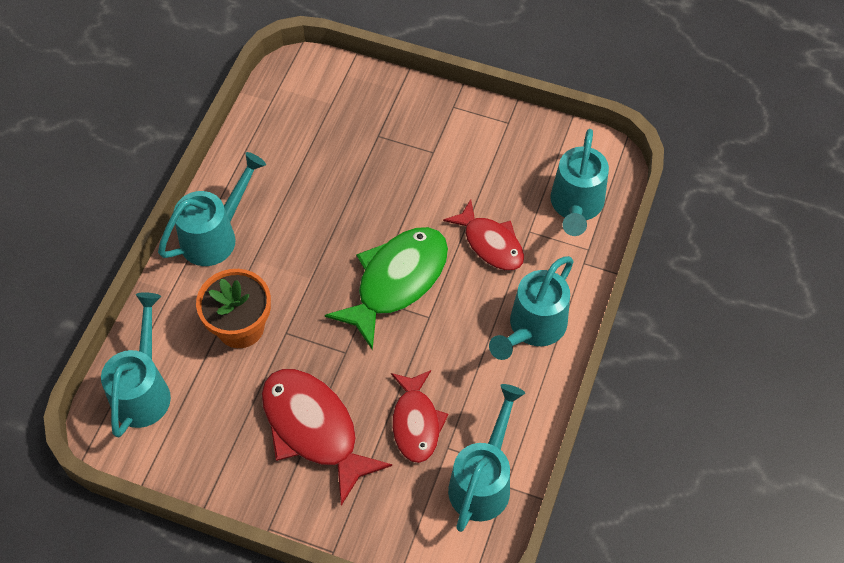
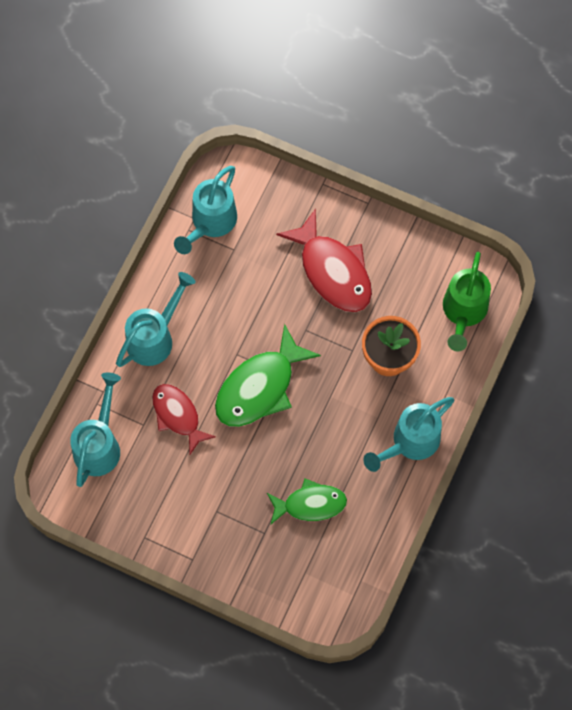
camera: 175 degrees left, 10 degrees up
turquoise watering can [101,292,171,437] -> green watering can [443,252,491,351]
red fish [391,370,449,463] -> none
none -> green fish [267,479,347,524]

